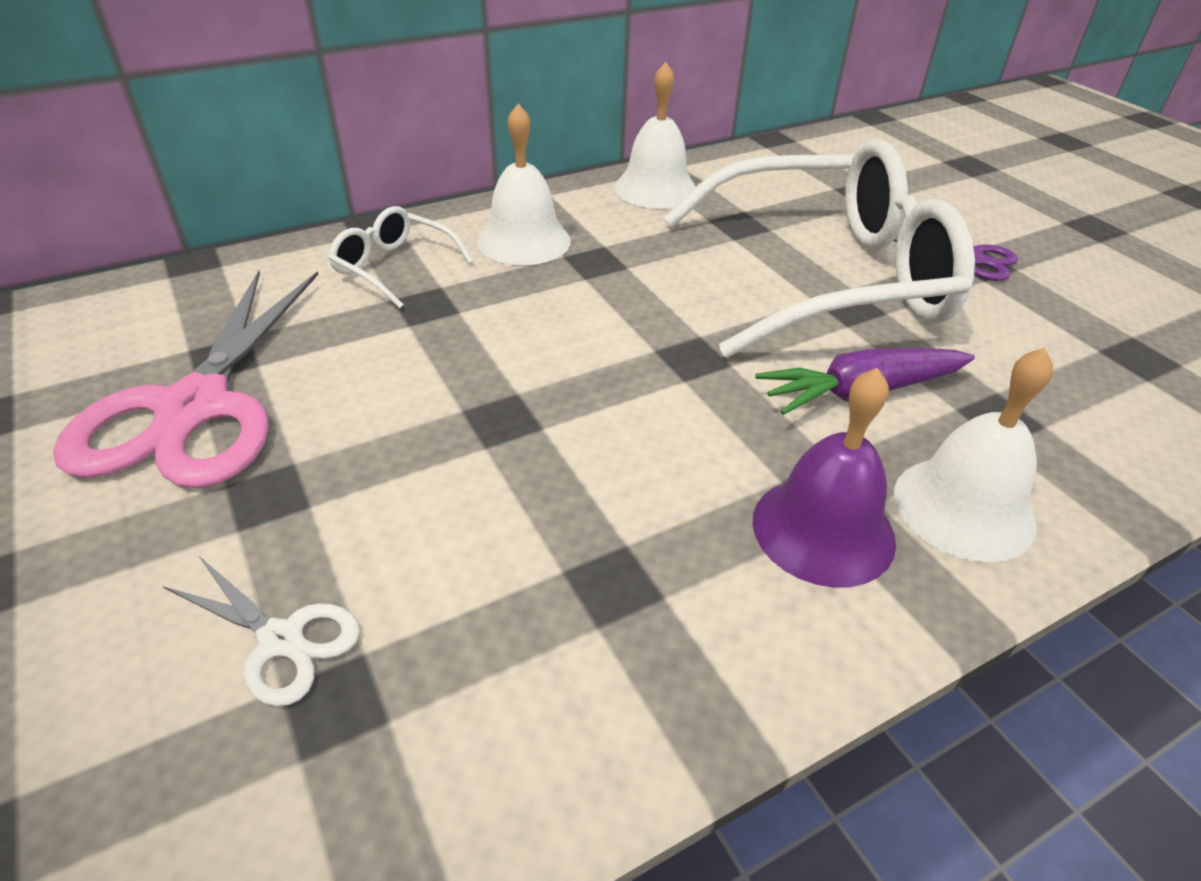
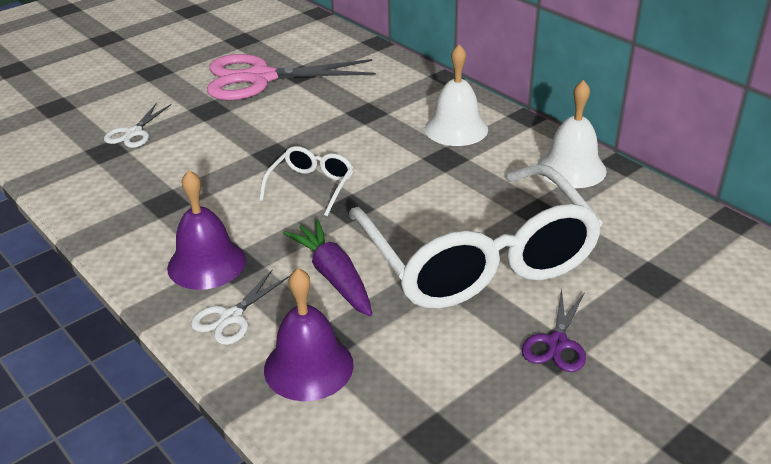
camera: 80 degrees right, 5 degrees down
white glasses [328,206,473,308] -> white glasses moved to [259,146,353,216]
white bell [894,348,1053,562] -> white scissors [191,270,289,345]
none -> purple bell [264,268,354,401]

